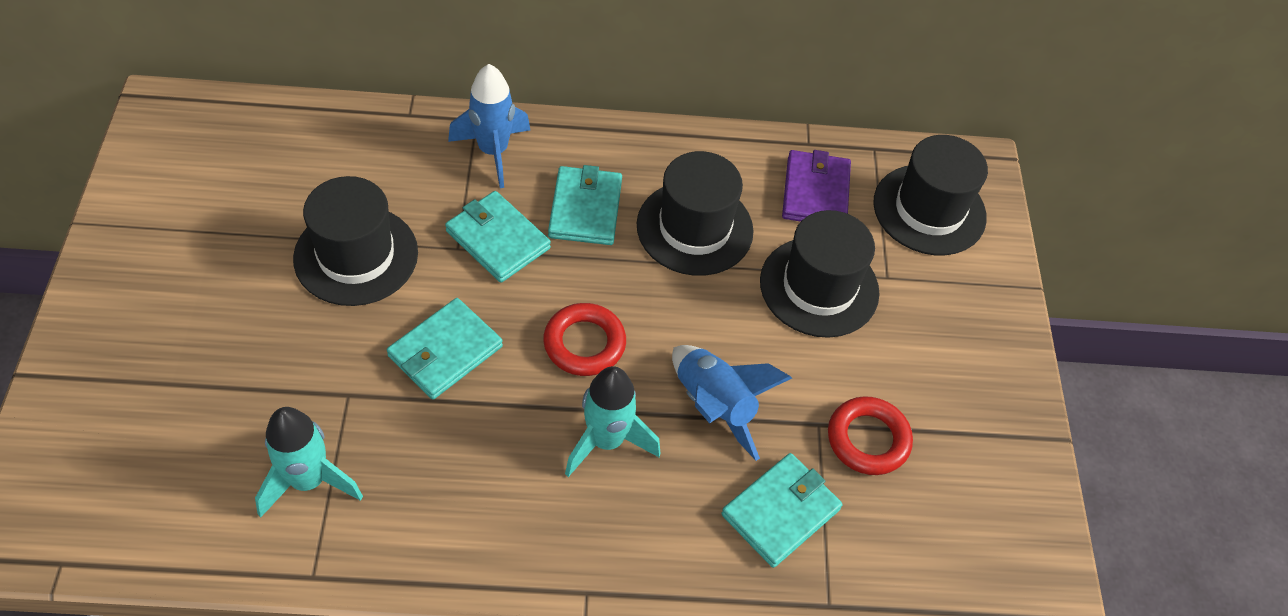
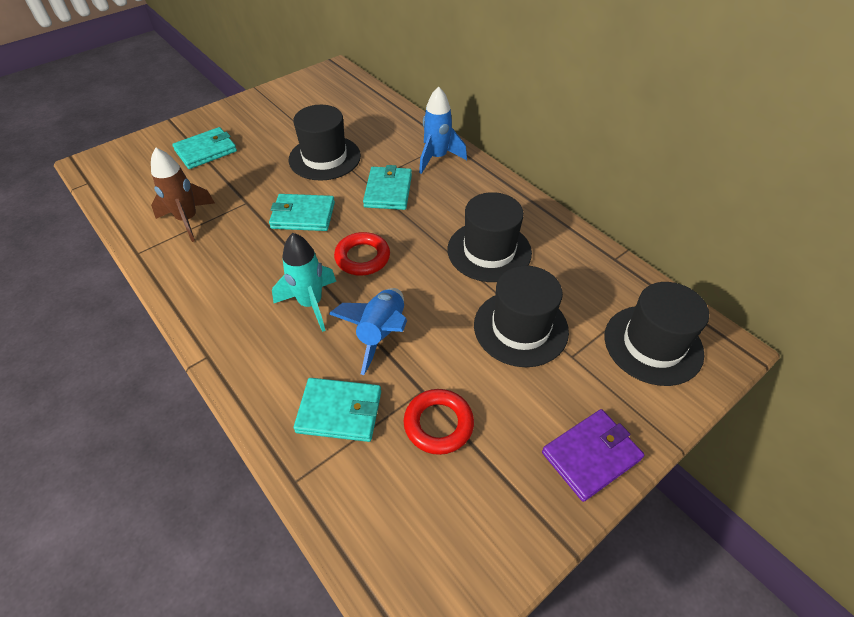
camera: 55 degrees right, 5 degrees down
turquoise rocket [255,407,363,518] -> brown rocket [151,147,215,242]
turquoise wallet [548,165,622,245] -> turquoise wallet moved to [172,127,237,169]
purple wallet [782,150,851,222] -> purple wallet moved to [542,409,644,502]

